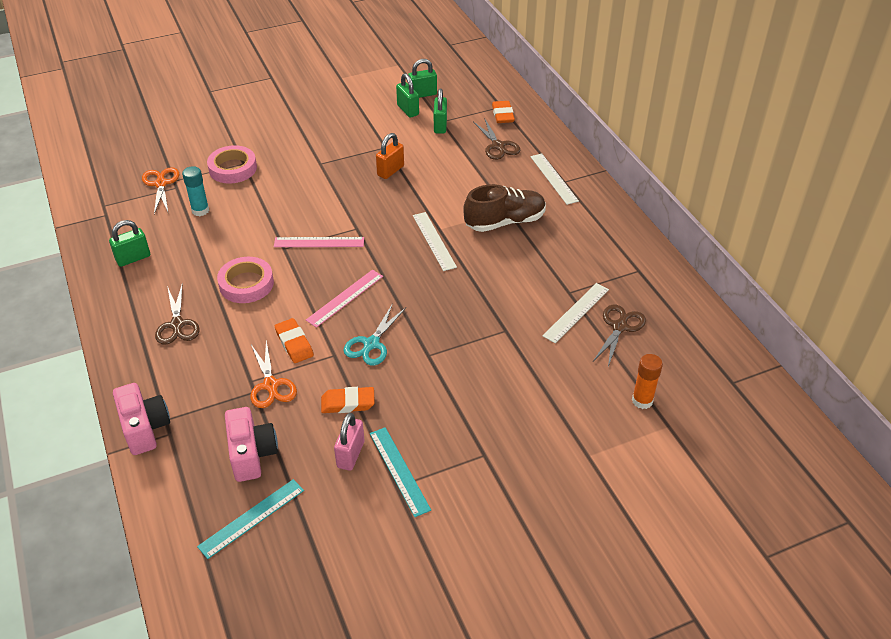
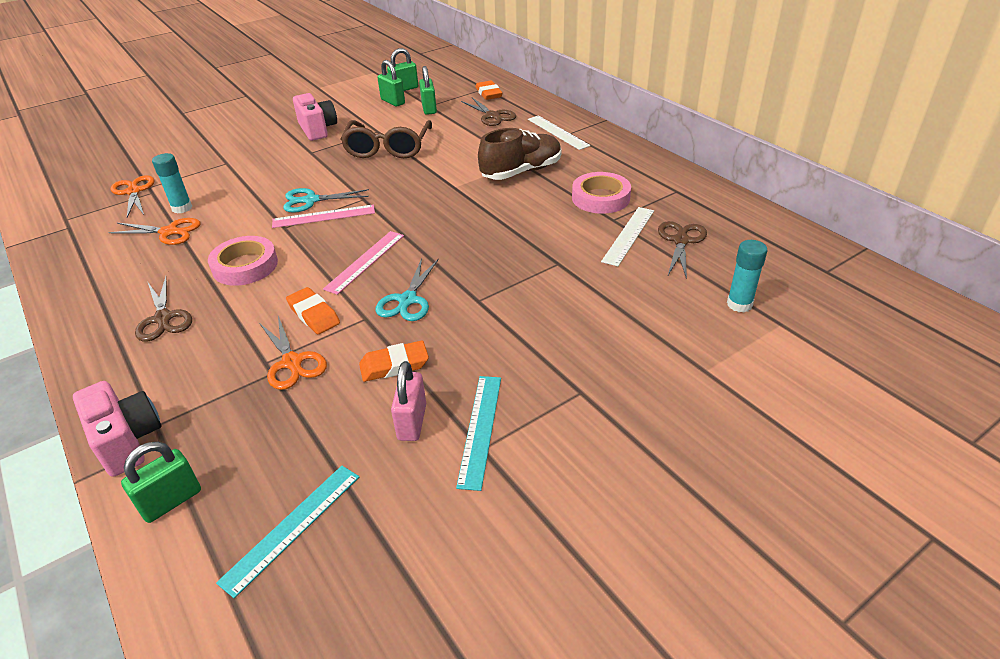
camera: 10 degrees left, 5 degrees down
green padlock [109,220,150,267] -> green padlock moved to [121,442,201,523]
pink tape [207,145,257,184] -> pink tape moved to [572,172,631,214]
pink camera [225,407,278,482] -> pink camera moved to [293,93,337,141]
turquoise ruler [370,427,431,517] -> turquoise ruler turned 45 degrees clockwise [456,376,501,491]
orange padlock [376,133,404,179] -> brown glasses [341,120,432,158]
white ruler [413,212,457,271] -> none
orange glue stick [632,354,663,409] -> turquoise glue stick [727,240,768,313]
none -> orange scissors [108,218,201,245]
none -> turquoise scissors [283,188,369,213]

